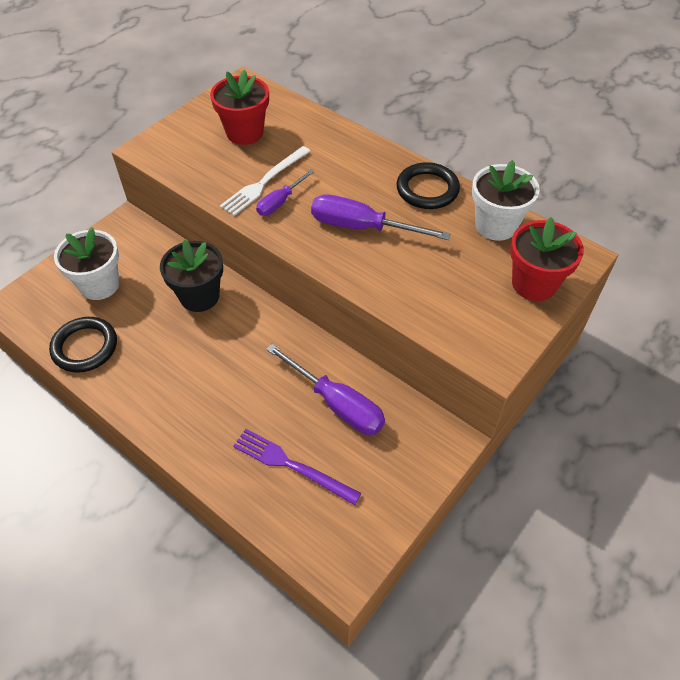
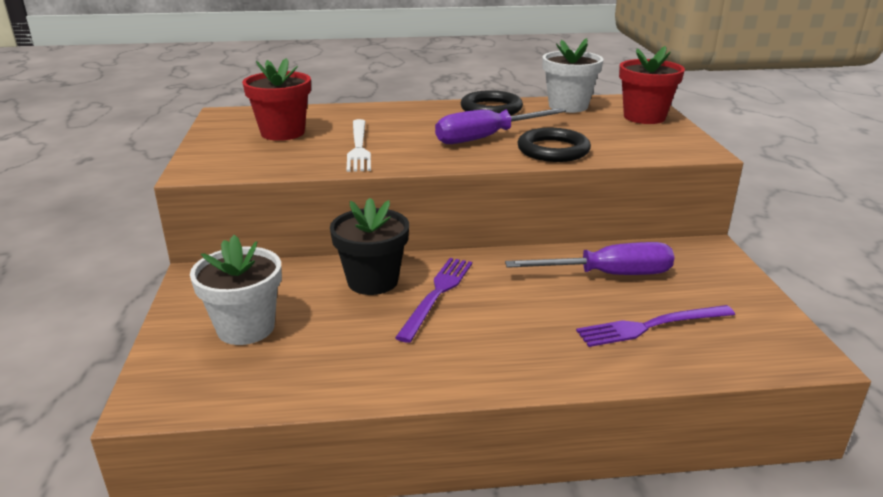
camera: 45 degrees left, 25 degrees down
black ring [49,317,117,373] -> black ring moved to [517,128,591,162]
purple screwdriver [256,169,315,216] -> none
none -> purple fork [395,258,472,343]

